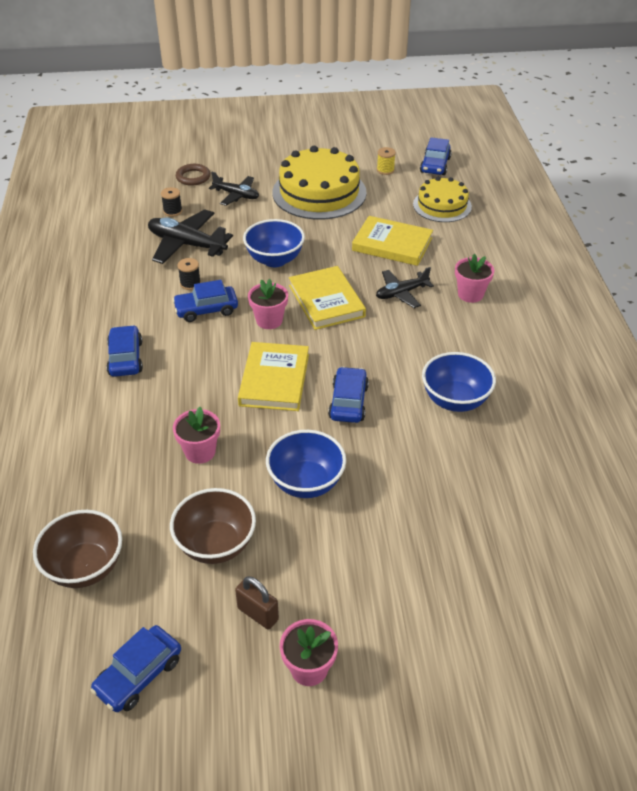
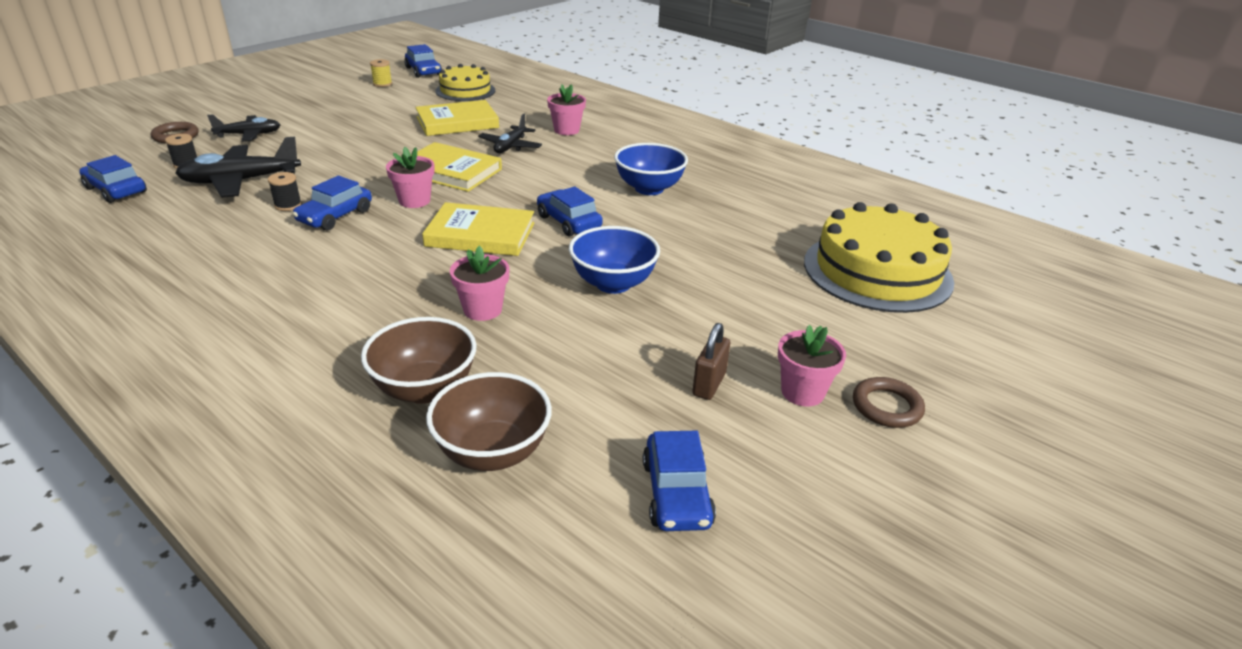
camera: 45 degrees left, 10 degrees down
blue car [106,325,143,377] -> blue car moved to [79,155,147,203]
brown bowl [170,488,256,564] -> brown bowl moved to [361,317,477,404]
brown padlock [235,576,279,629] -> brown padlock turned 60 degrees counterclockwise [692,323,730,400]
yellow book [238,342,309,411] -> yellow book turned 45 degrees counterclockwise [422,202,534,256]
blue bowl [243,219,305,267] -> none
yellow cake [272,146,367,220] -> yellow cake moved to [804,202,954,313]
none -> brown ring [853,377,925,428]

